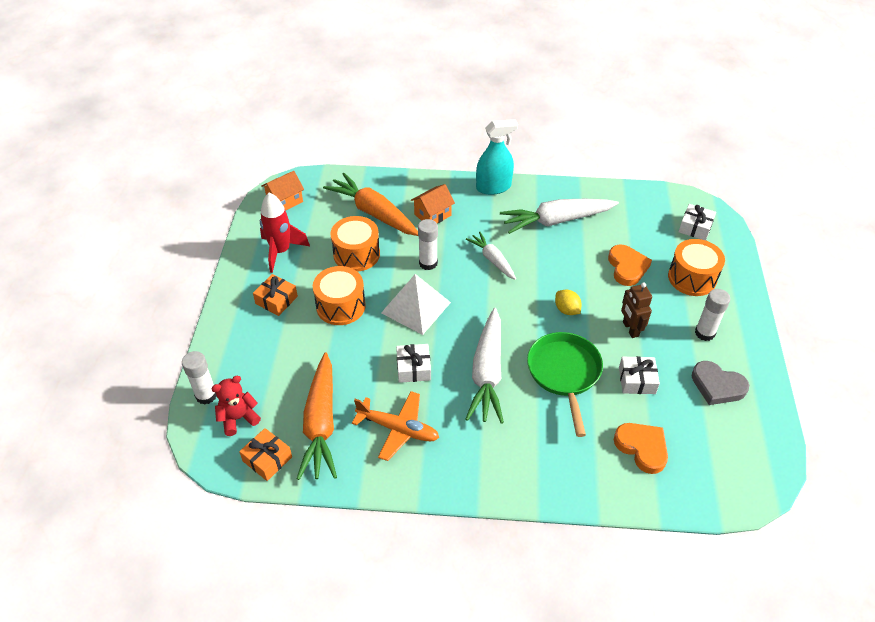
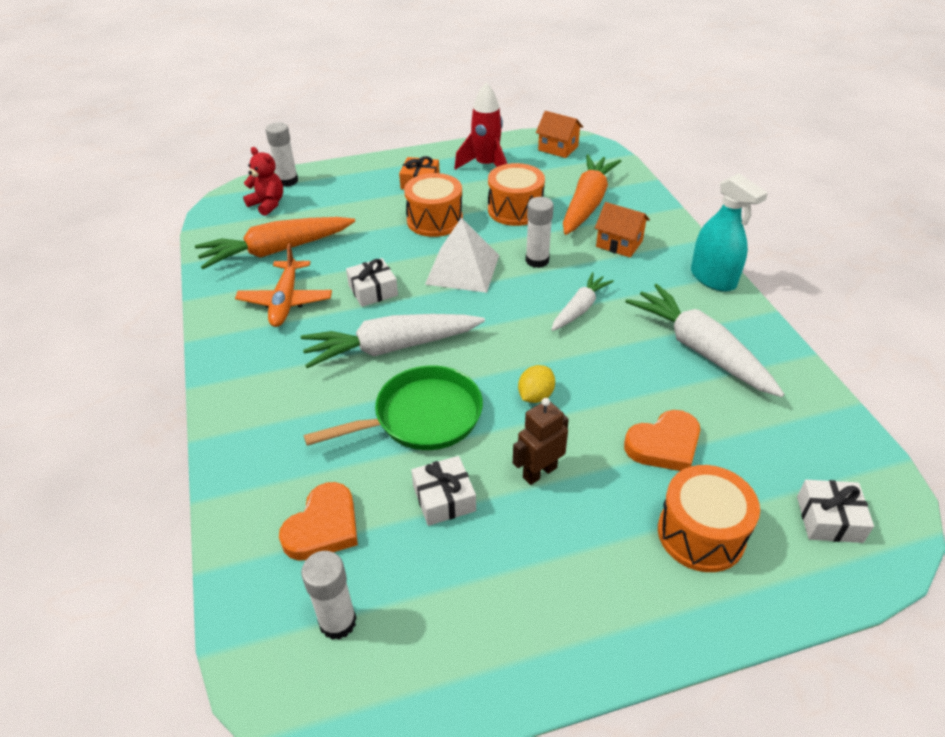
camera: 70 degrees right, 5 degrees down
orange gift [239,428,292,481] -> none
grey heart [692,361,749,405] -> none
white glue stick [695,289,730,341] -> white glue stick moved to [301,551,357,640]

